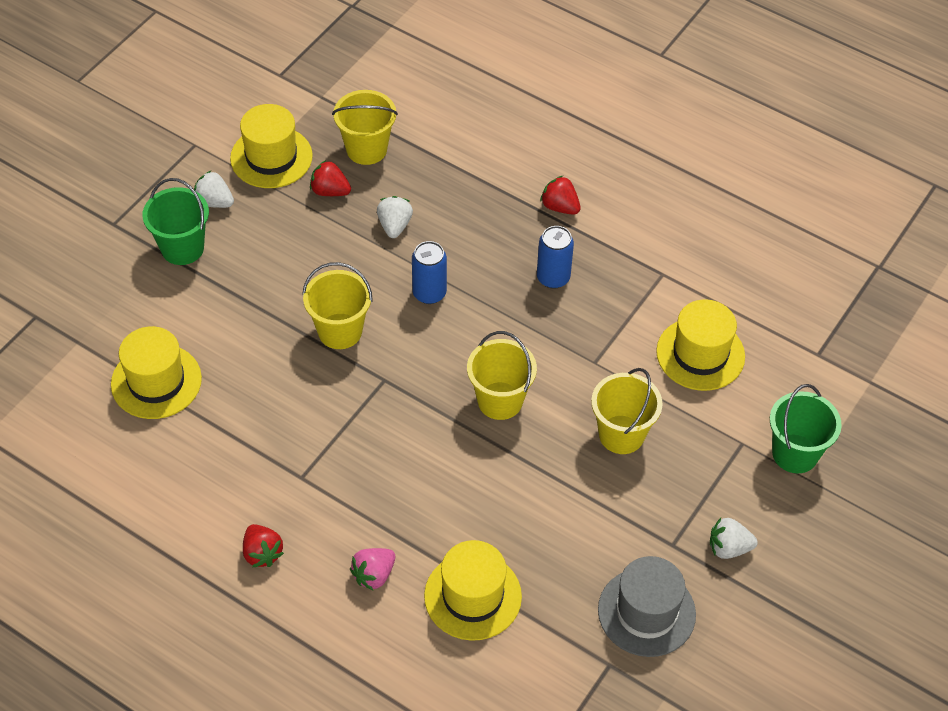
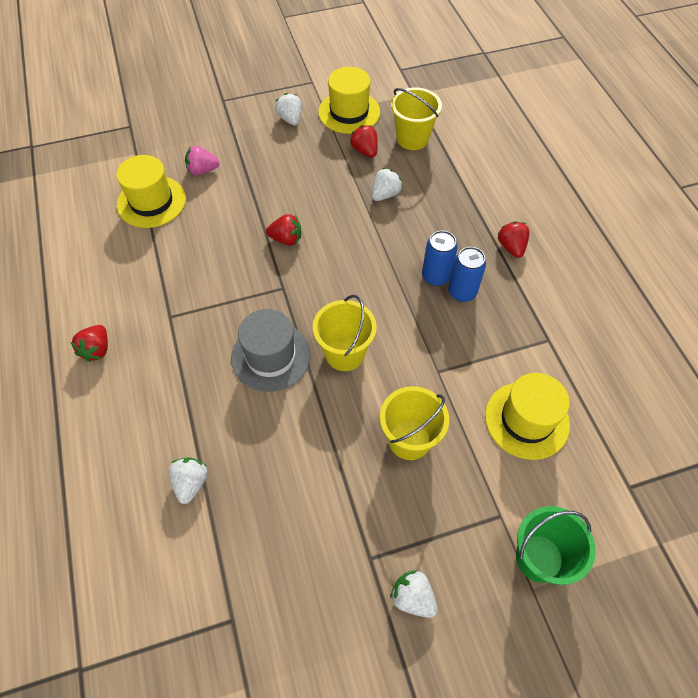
camera: 40 degrees right, 5 degrees up
green bucket [142,178,209,265] -> none
yellow bucket [302,262,373,349] -> red strawberry [266,214,301,245]
pink strawberry [350,548,395,590] -> pink strawberry moved to [185,146,220,175]
blue can [412,241,447,304] -> blue can moved to [422,231,458,286]
yellow hat [424,540,522,641] -> white strawberry [168,457,208,504]
grey hat [598,556,696,657] -> grey hat moved to [231,309,311,392]

